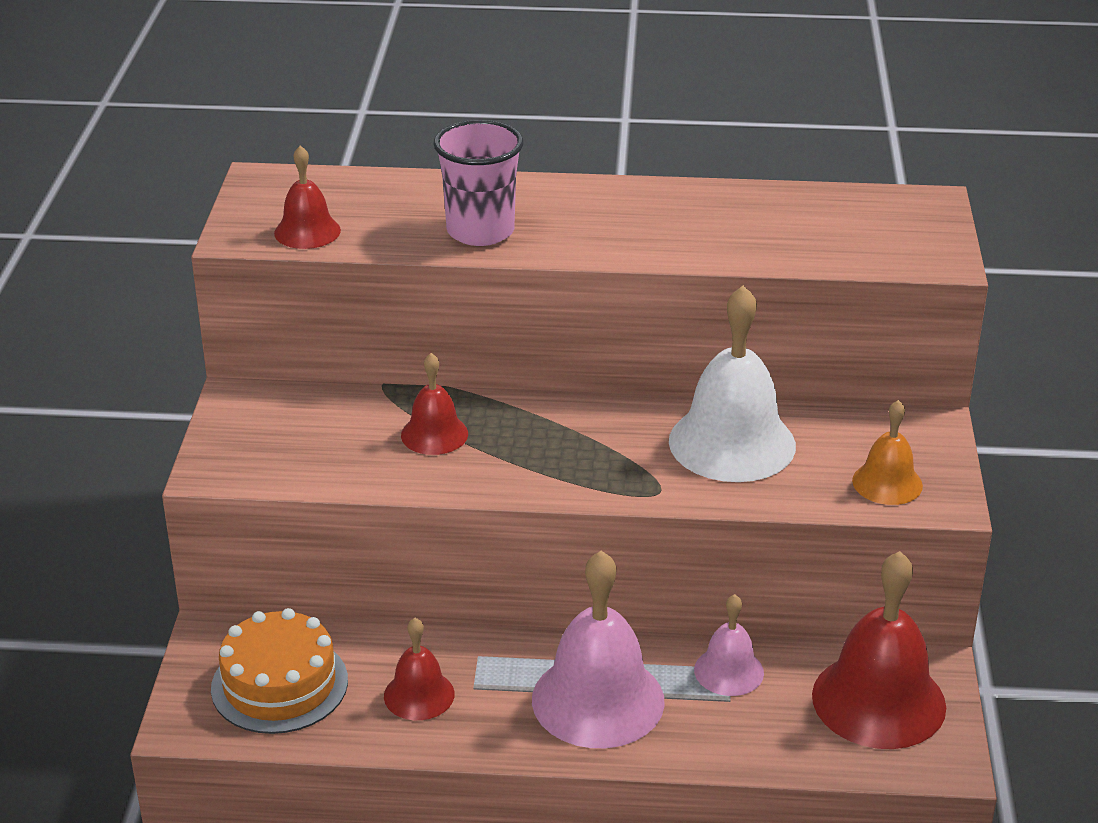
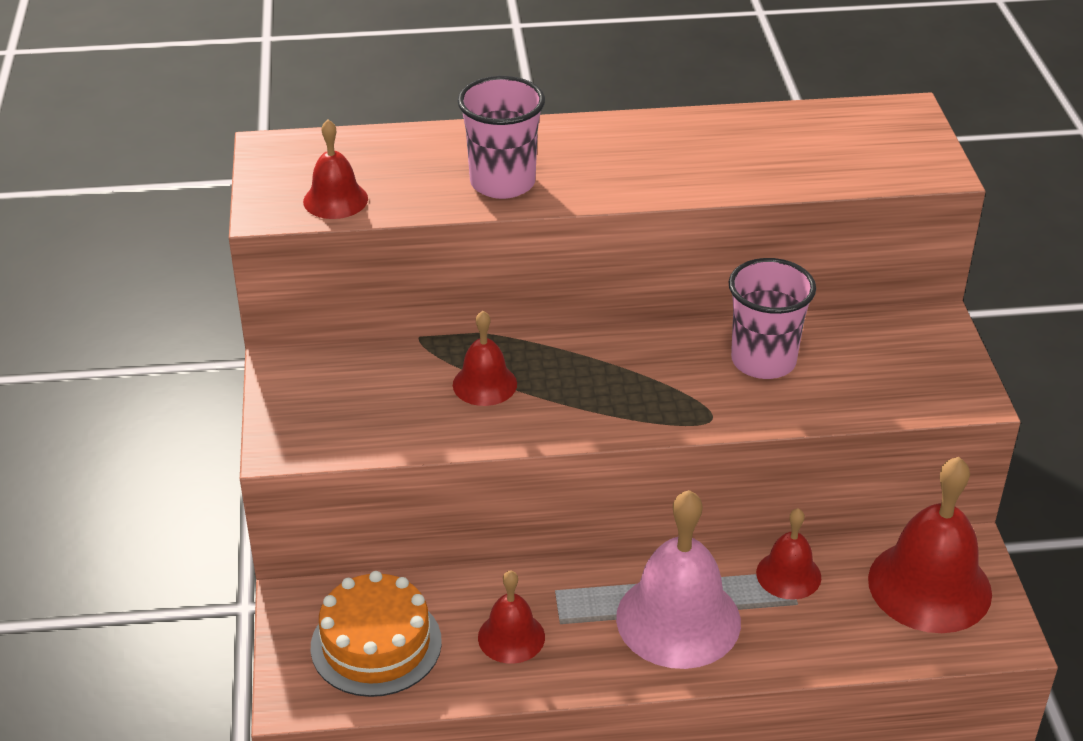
camera: 10 degrees left, 5 degrees up
white bell [669,285,796,482] -> pink cup [729,258,816,379]
pink bell [694,594,764,696] -> red bell [756,508,821,600]
orange bell [852,400,923,505] -> none

